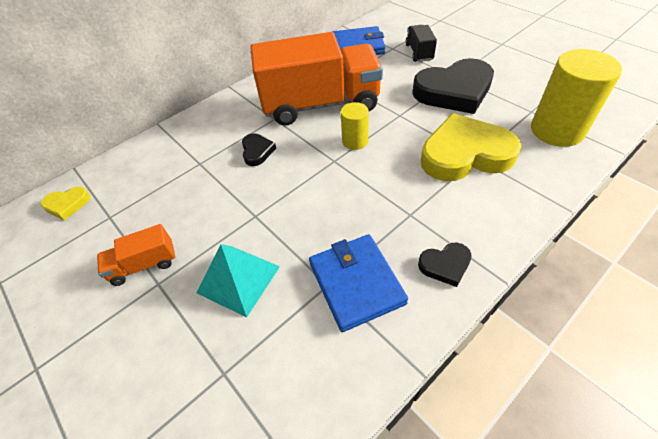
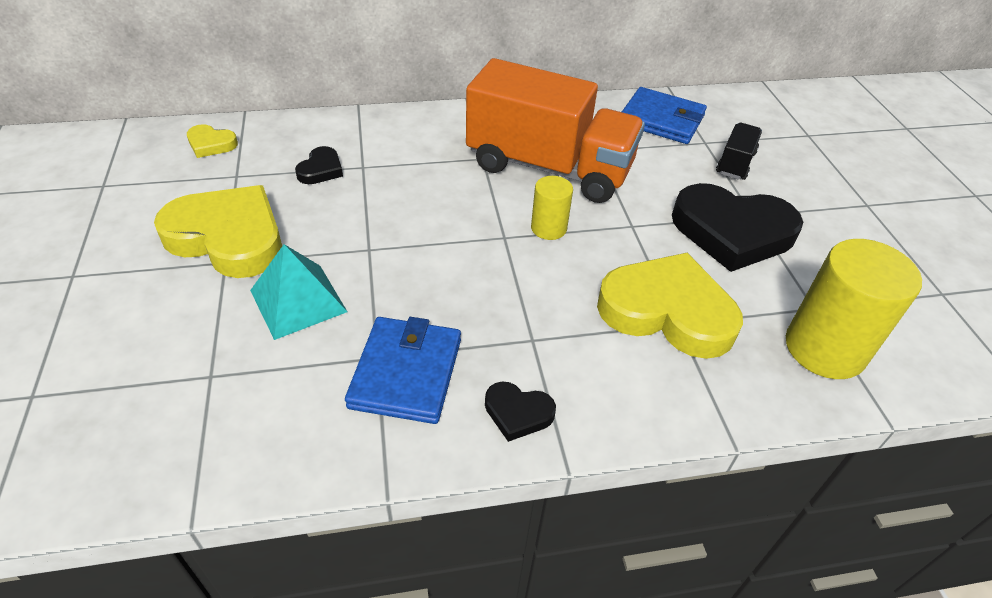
camera: 25 degrees right, 5 degrees down
orange truck [97,224,176,286] -> yellow heart [154,185,282,278]
black heart [242,133,276,166] -> black heart moved to [295,146,343,184]

